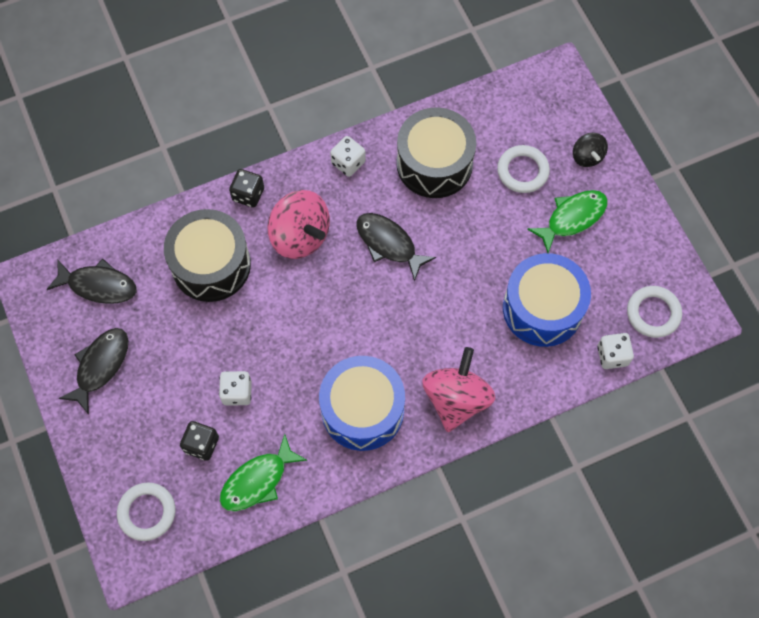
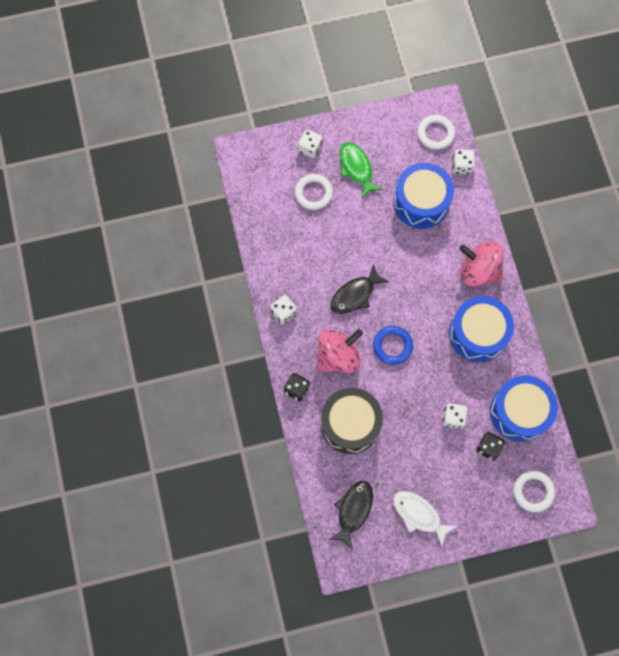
camera: 80 degrees left, 5 degrees up
black fish [58,328,128,415] -> white fish [393,491,457,546]
green fish [220,434,308,512] -> blue drum [490,376,558,442]
black drum [397,107,476,198] -> none
black spinning top [573,133,608,167] -> white dice [298,130,322,158]
none -> blue ring [373,326,413,365]

